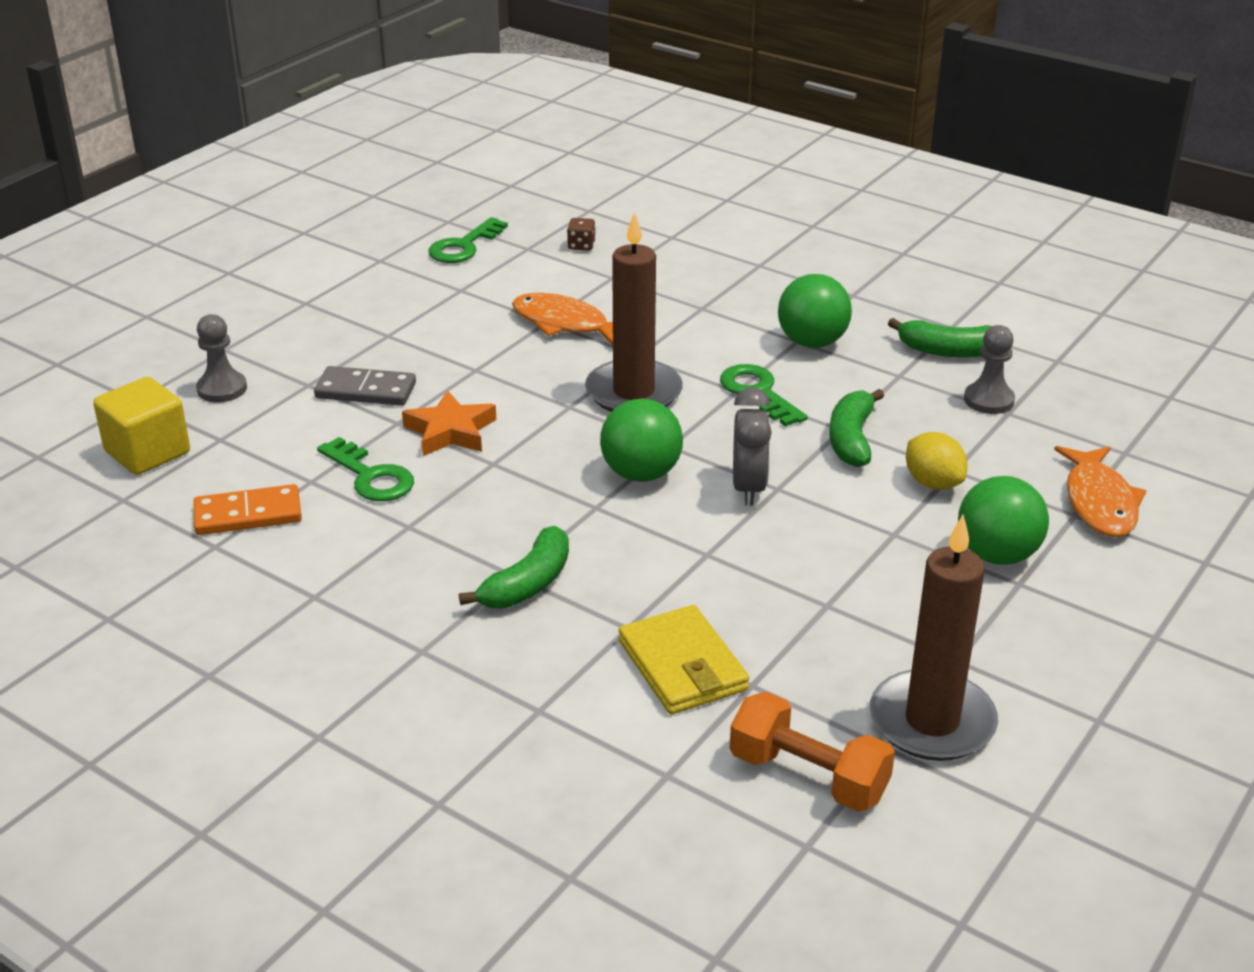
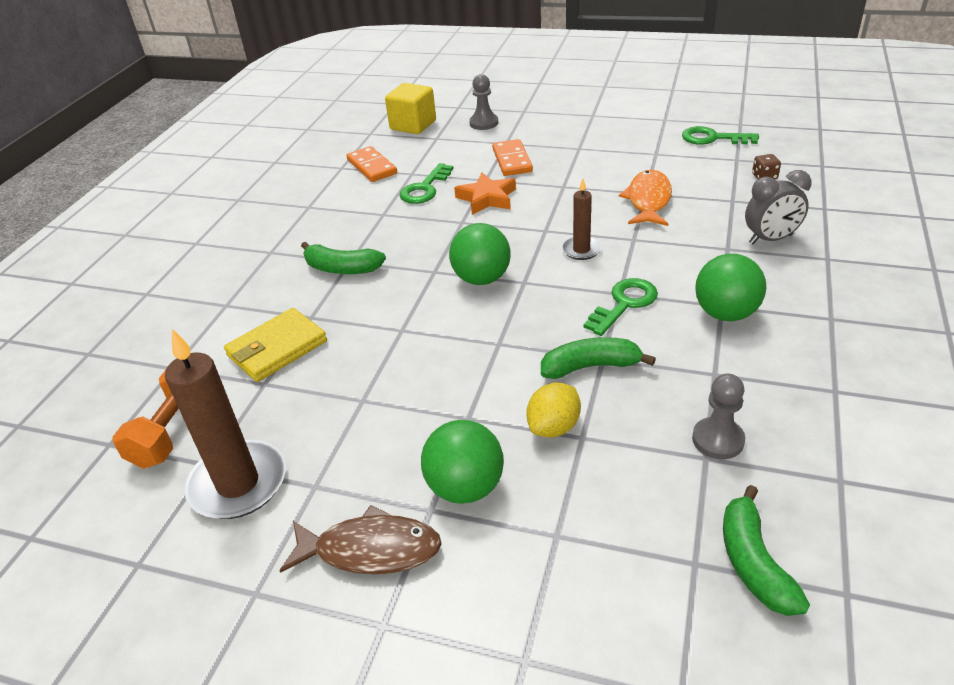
camera: 75 degrees right, 5 degrees up
grey domino [314,366,416,406] -> orange domino [492,139,533,176]
brown candle [585,212,683,412] -> brown candle [562,179,602,260], size x0.53
grey clock [733,387,772,506] -> grey clock moved to [745,170,812,244]
green banana [888,318,992,358] -> green banana moved to [723,485,810,616]
orange fish [1054,446,1146,538] -> none
none -> brown fish [280,505,442,574]

